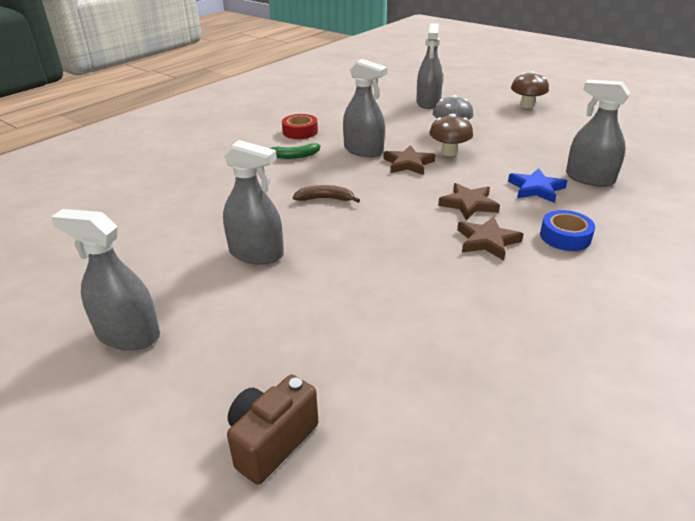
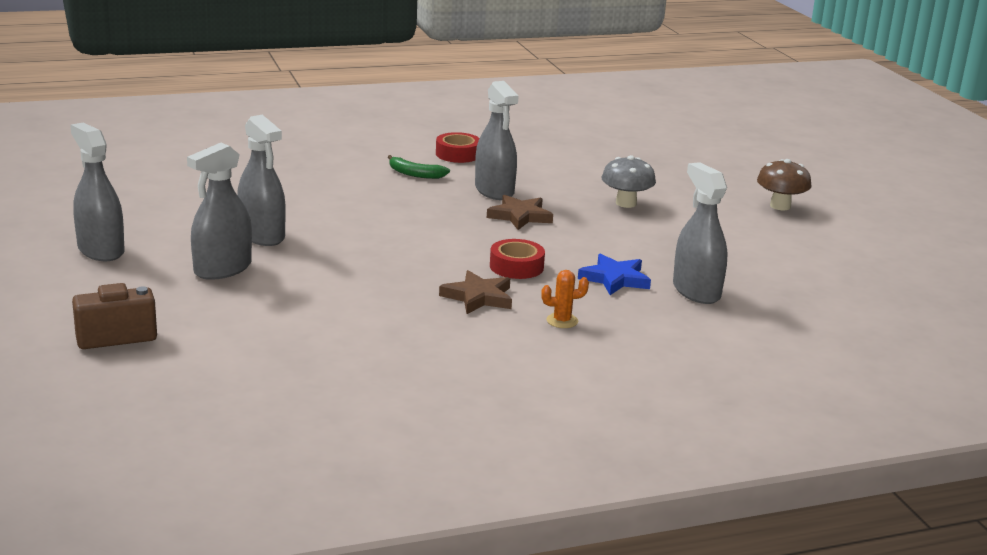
camera: 30 degrees right, 10 degrees down
brown banana [293,185,360,203] -> none
grey spray bottle [416,24,443,109] -> grey spray bottle moved to [187,143,252,280]
brown mushroom [429,114,473,156] -> none
brown star [438,183,500,220] -> red tape [490,239,545,279]
blue tape [540,210,595,251] -> orange cactus [541,270,589,328]

